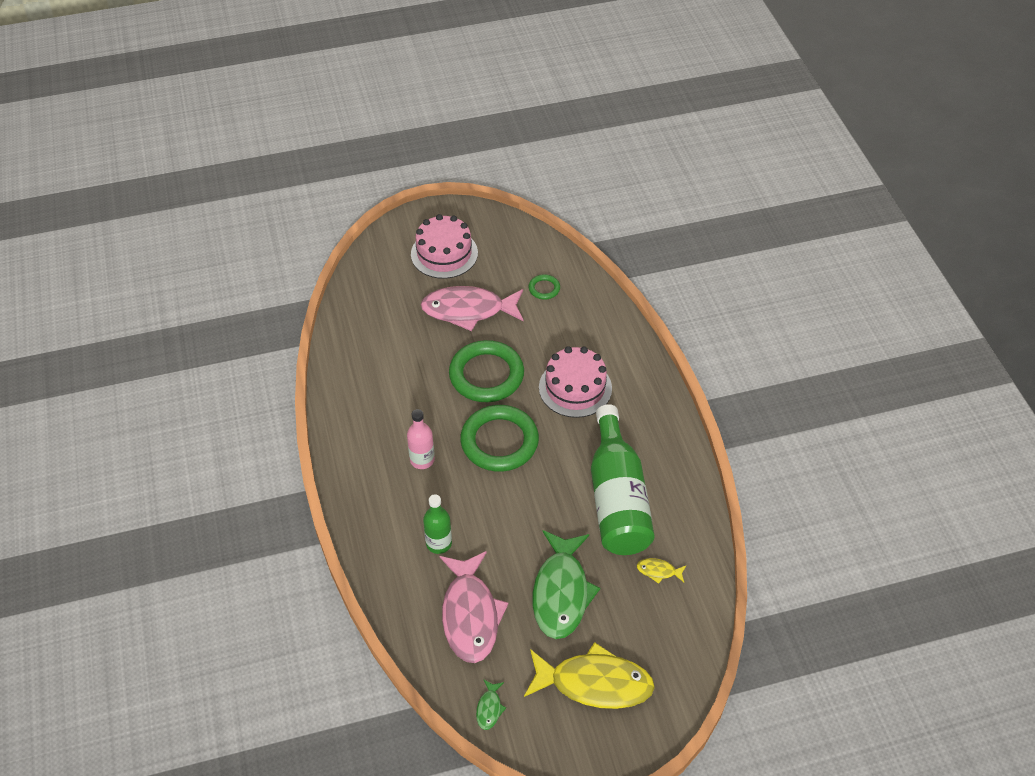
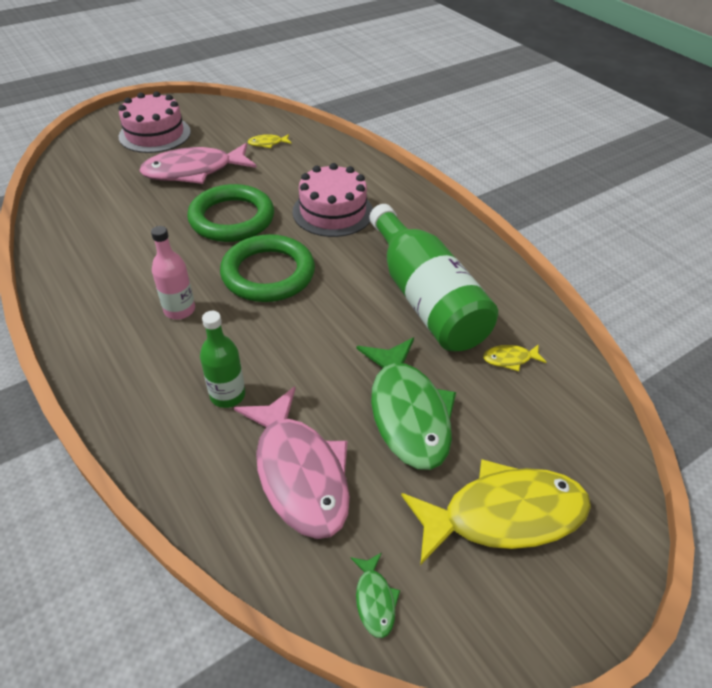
camera: 20 degrees left, 5 degrees down
green ring [529,274,560,300] -> yellow fish [248,134,292,148]

